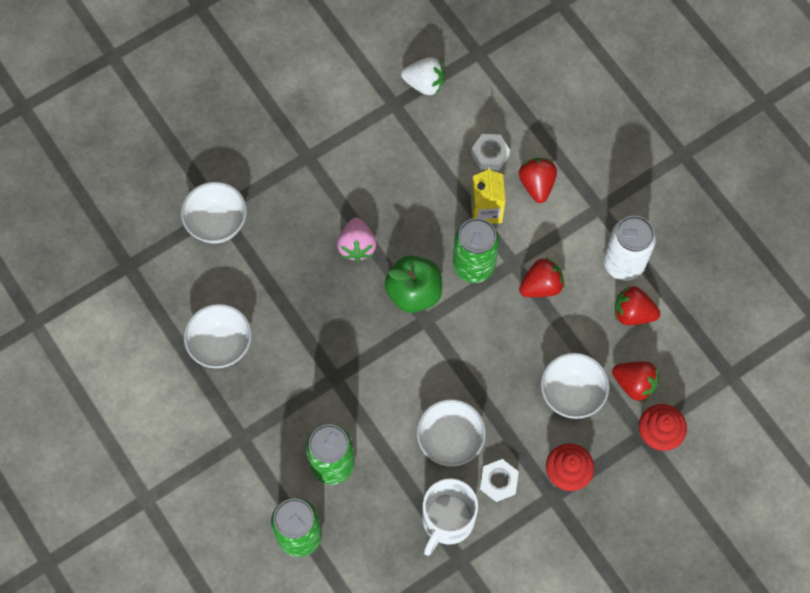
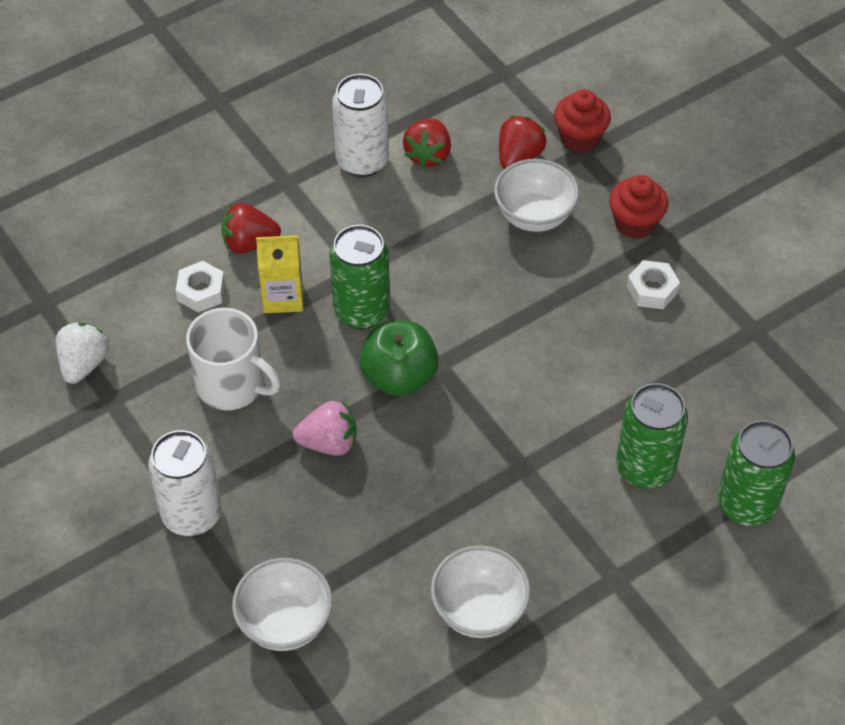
camera: 90 degrees left, 15 degrees down
white bowl [416,399,486,466] -> none
white mug [422,478,478,556] -> white mug moved to [186,308,281,410]
red strawberry [519,258,565,297] -> none
none -> white can [148,430,222,536]

